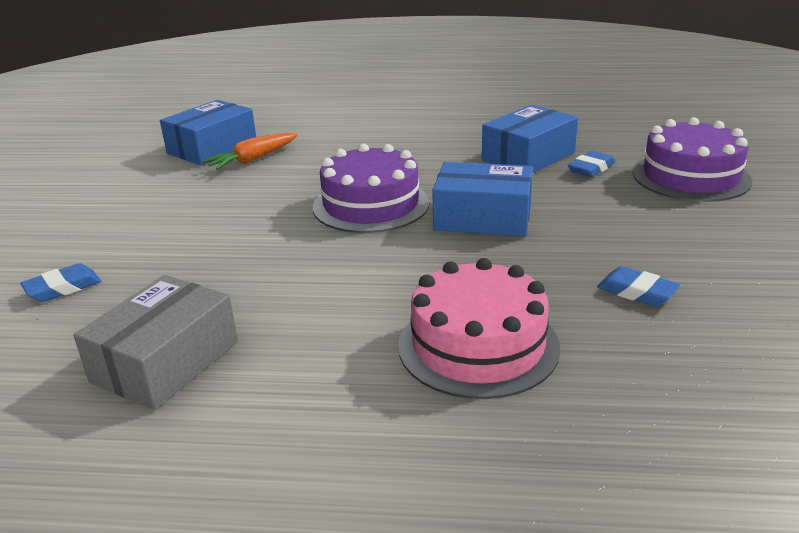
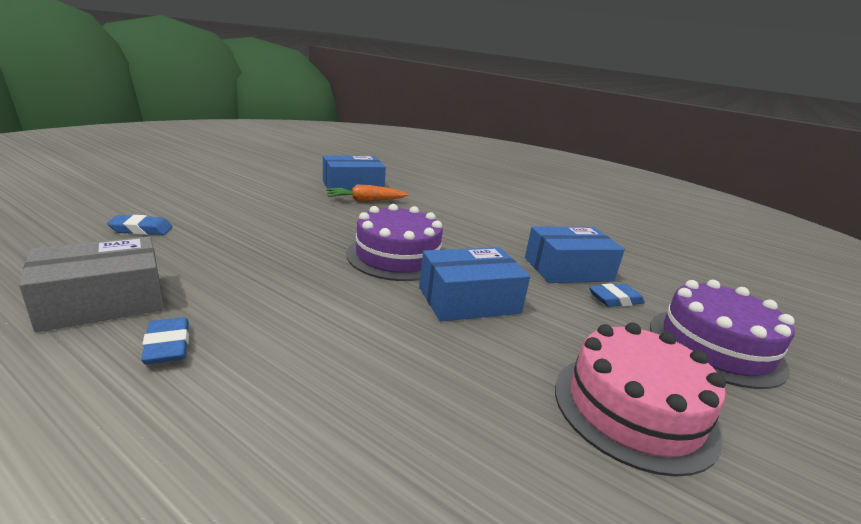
camera: 25 degrees right, 5 degrees down
pink cake [398,258,560,399] -> pink cake moved to [555,323,726,477]
blue box [432,162,533,236] -> blue box turned 60 degrees counterclockwise [419,247,530,322]
blue eraser [597,266,680,307] -> blue eraser moved to [141,317,189,365]

